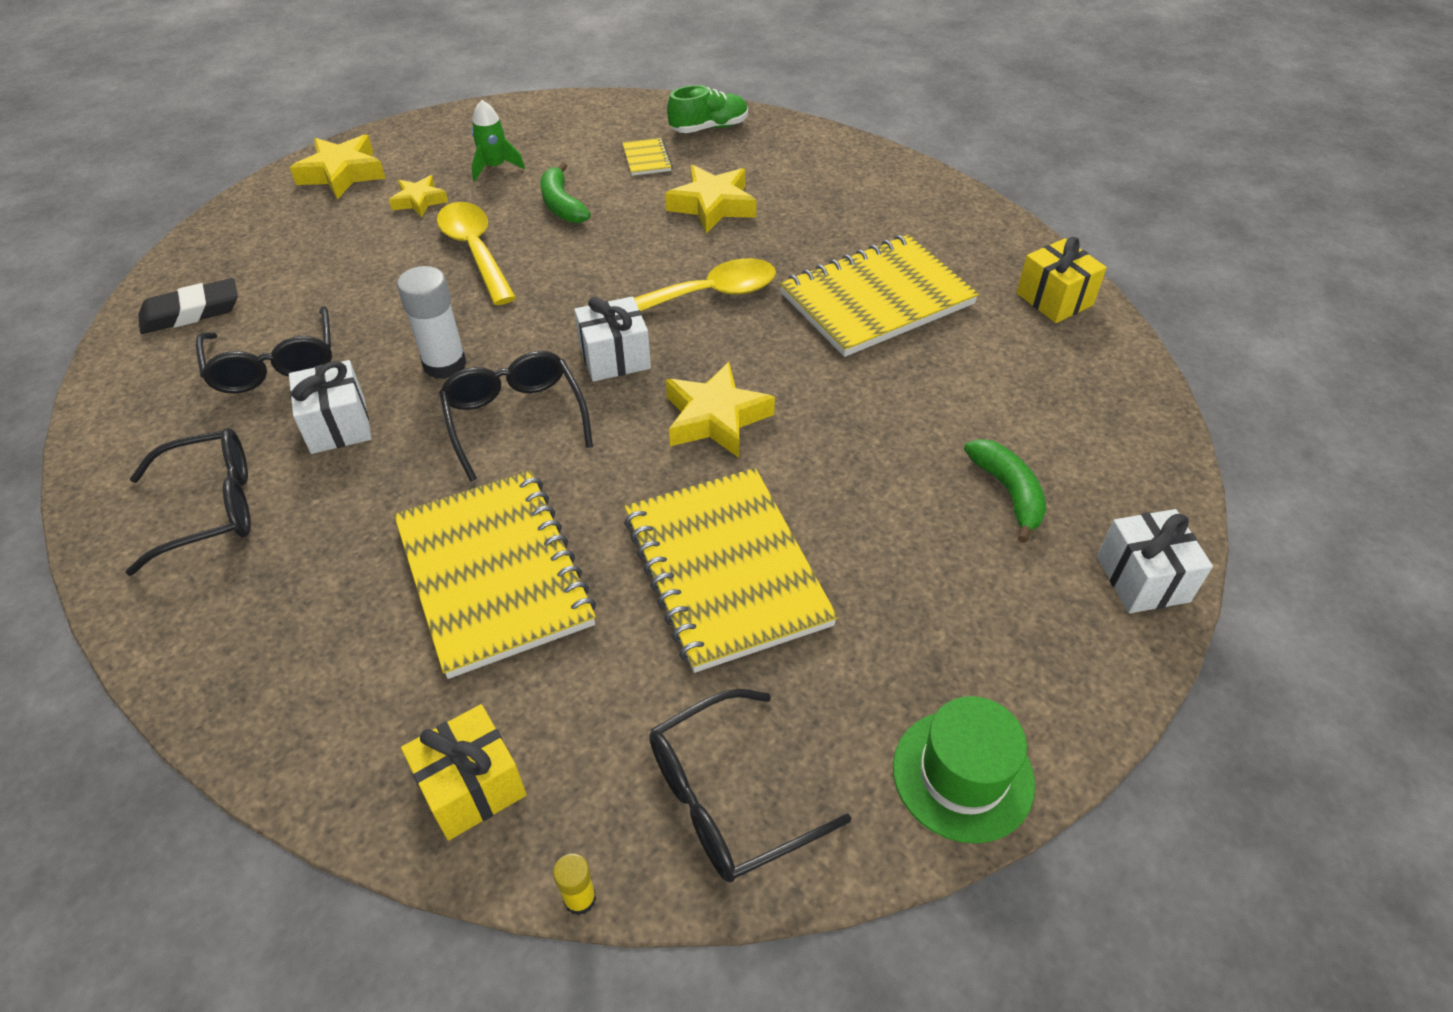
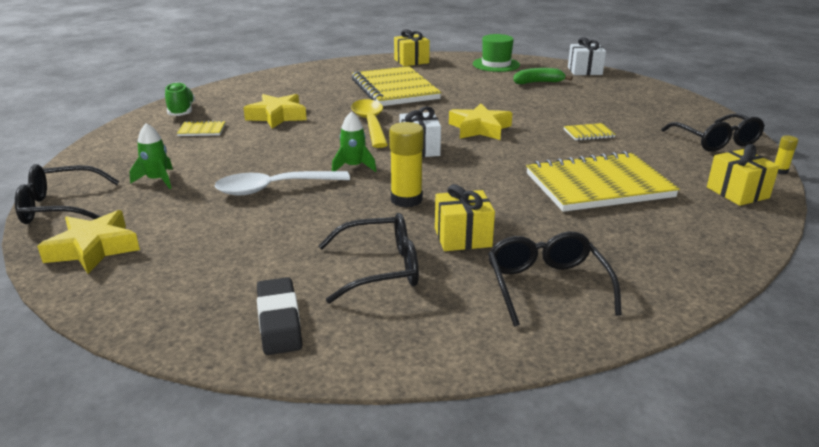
camera: 80 degrees left, 20 degrees down
white gift [289,360,371,454] -> yellow gift [435,184,495,251]
yellow star [389,175,448,217] -> none
white glue stick [397,266,467,379] -> yellow glue stick [389,122,424,207]
yellow spoon [437,202,516,305] -> white spoon [214,171,350,196]
black glasses [439,351,593,482] -> black glasses moved to [15,164,119,224]
green banana [540,162,591,223] -> none
yellow notebook [624,468,838,673] -> yellow notebook [563,123,616,141], size x0.41
green hat [893,696,1035,844] -> green hat moved to [473,34,520,72]
none -> green rocket [332,111,376,172]

